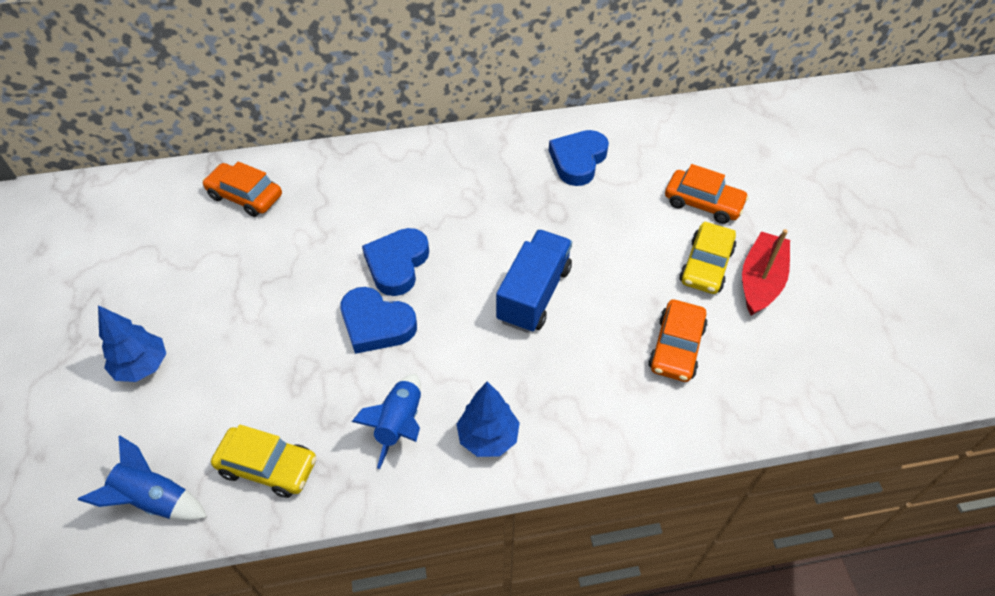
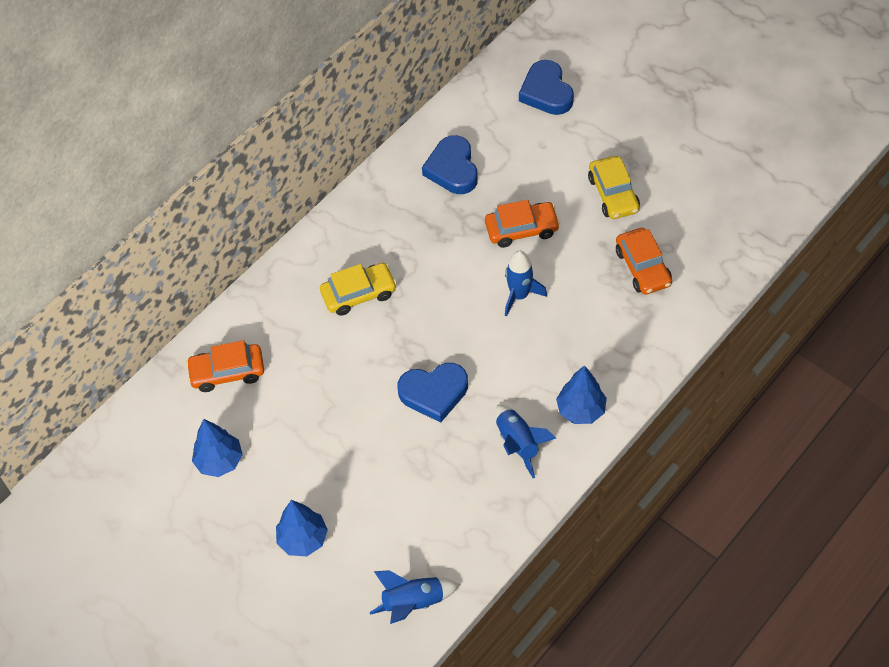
camera: 35 degrees left, 5 degrees up
yellow car [211,425,317,498] -> yellow car moved to [320,263,397,316]
blue heart [362,228,429,296] -> blue heart moved to [519,60,574,115]
blue truck [496,230,572,333] -> blue rocket [505,251,547,317]
orange car [665,164,749,224] -> orange car moved to [485,200,560,248]
red boat [742,229,790,316] -> none
none -> blue tree [192,419,243,477]

